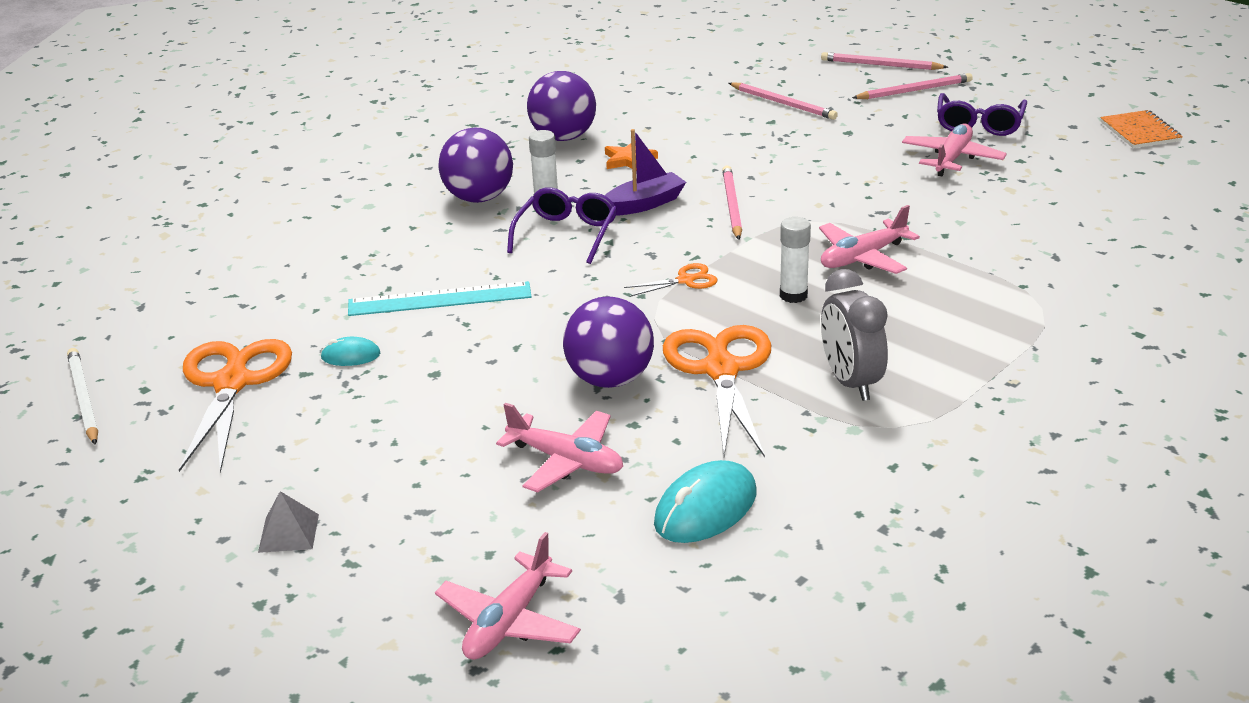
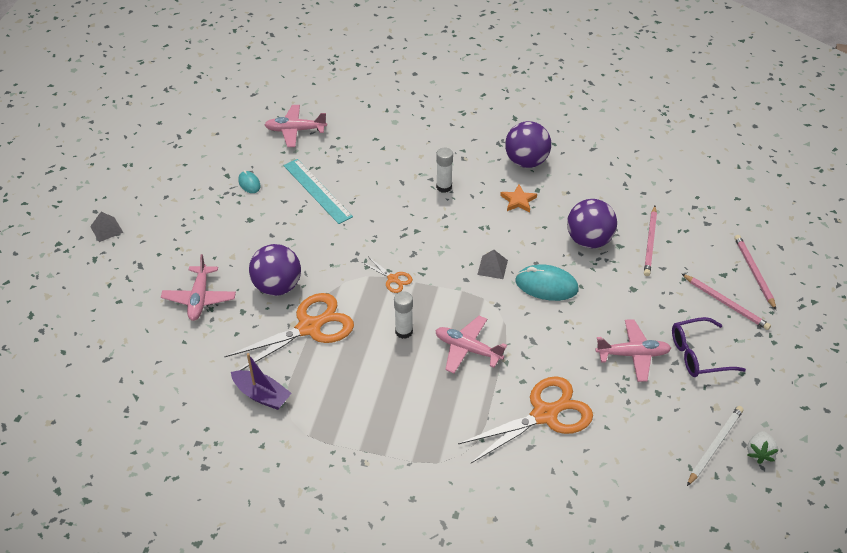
camera: 60 degrees right, 15 degrees up
white pencil [67,348,98,445] -> white pencil moved to [687,406,744,486]
orange scissors [179,339,292,473] -> orange scissors moved to [458,376,593,463]
pink plane [435,532,581,660] -> pink plane moved to [265,105,327,147]
purple ball [438,128,513,203] -> purple ball moved to [567,199,617,248]
purple glasses [507,187,617,264] -> none
purple boat [604,129,686,216] -> purple boat moved to [231,353,292,410]
turquoise mouse [654,460,757,543] -> turquoise mouse moved to [515,264,579,301]
pink pencil [722,165,742,240] -> grey pyramid [477,250,508,279]
grey clock [821,269,888,401] -> none
orange notebook [1100,110,1183,148] -> white strawberry [747,431,778,464]

